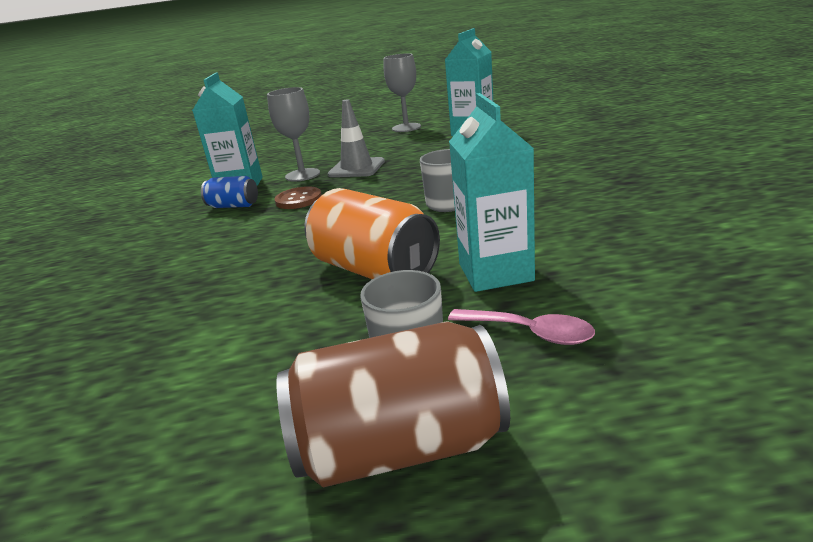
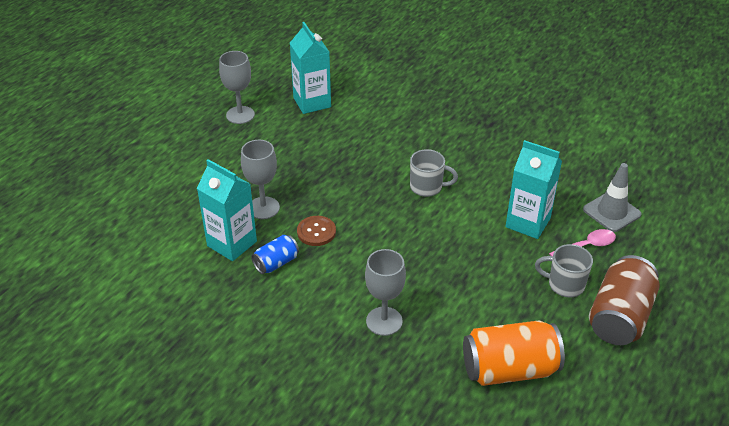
camera: 55 degrees left, 15 degrees up
orange can [304,188,440,279] -> orange can moved to [463,320,565,386]
grey traffic cone [328,99,385,177] -> grey traffic cone moved to [583,163,642,232]
none -> grey goblet [365,249,406,336]

